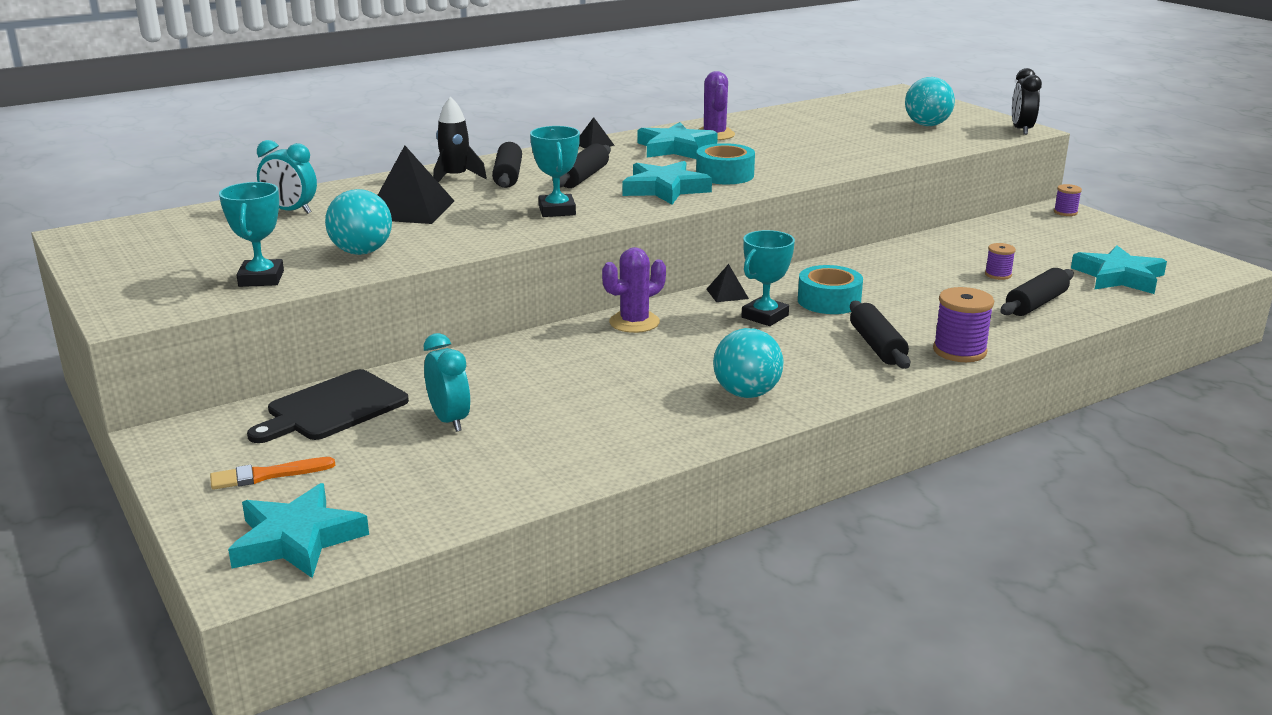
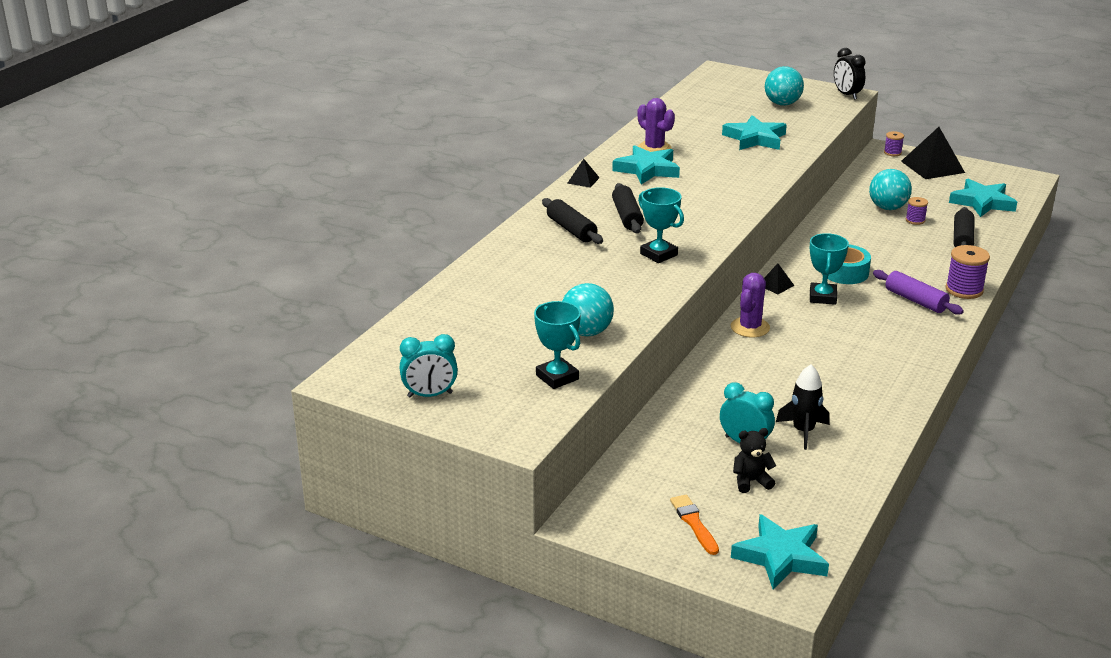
camera: 30 degrees left, 5 degrees up
orange brush [210,457,335,490] -> orange brush turned 120 degrees clockwise [670,495,719,555]
black cutting board [247,369,409,443] -> none
turquoise clock [257,140,317,214] -> turquoise clock moved to [400,334,458,398]
black pyramid [378,145,454,224] -> black pyramid moved to [901,127,965,179]
black rocket [433,97,487,183] -> black rocket moved to [776,364,830,450]
turquoise star [622,161,712,205] -> turquoise star moved to [722,115,787,150]
turquoise tape [696,143,755,184] -> none
turquoise ball [713,328,784,398] -> turquoise ball moved to [869,169,912,210]
black rolling pin [850,301,910,369] -> purple rolling pin [873,270,964,315]
none -> black teddy bear [733,428,776,493]

